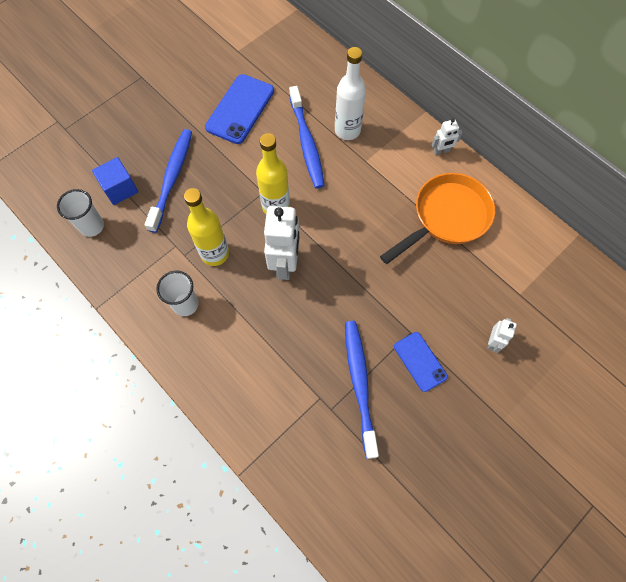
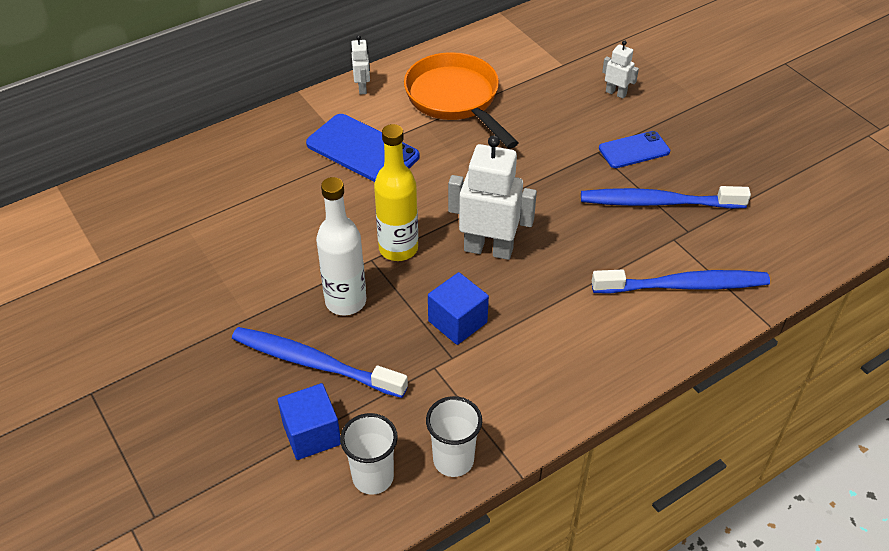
camera: 80 degrees left, 20 degrees down
white cup [156,271,198,316] -> white cup moved to [426,396,482,477]
yellow bottle [184,188,229,266] -> blue cube [428,272,489,345]
blue phone [205,74,274,144] -> blue phone moved to [306,114,419,182]
blue toothbrush [289,86,325,189] -> blue toothbrush moved to [592,270,770,294]
white bottle [335,47,366,140] -> white bottle moved to [316,177,366,315]

